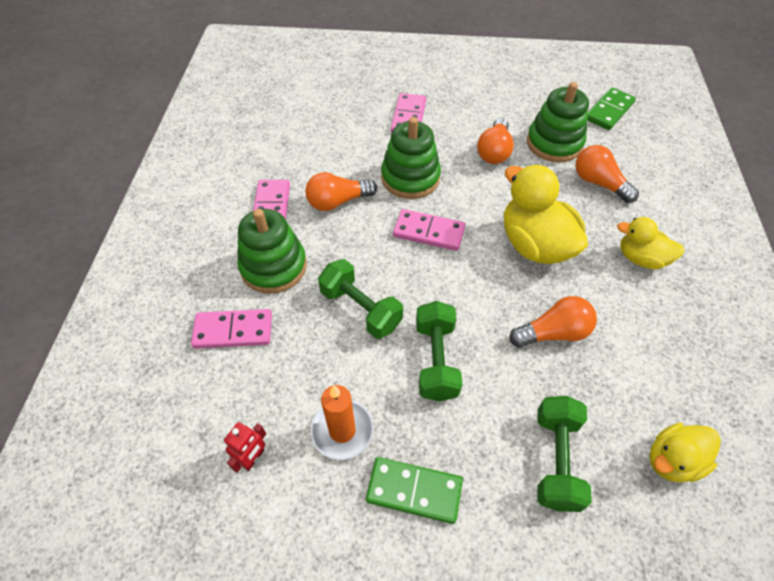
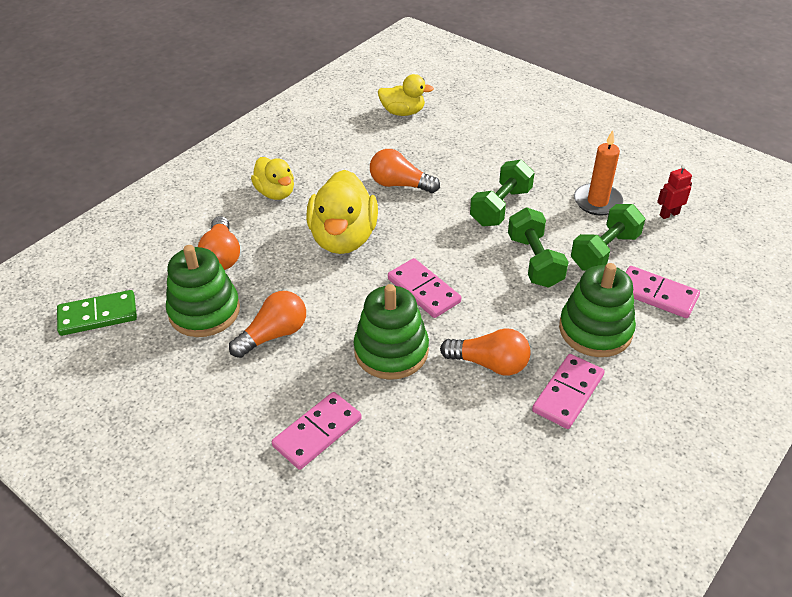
camera: 145 degrees left, 10 degrees down
green domino [366,457,463,524] -> none
green dumbbell [537,396,592,512] -> green dumbbell moved to [571,204,645,271]

